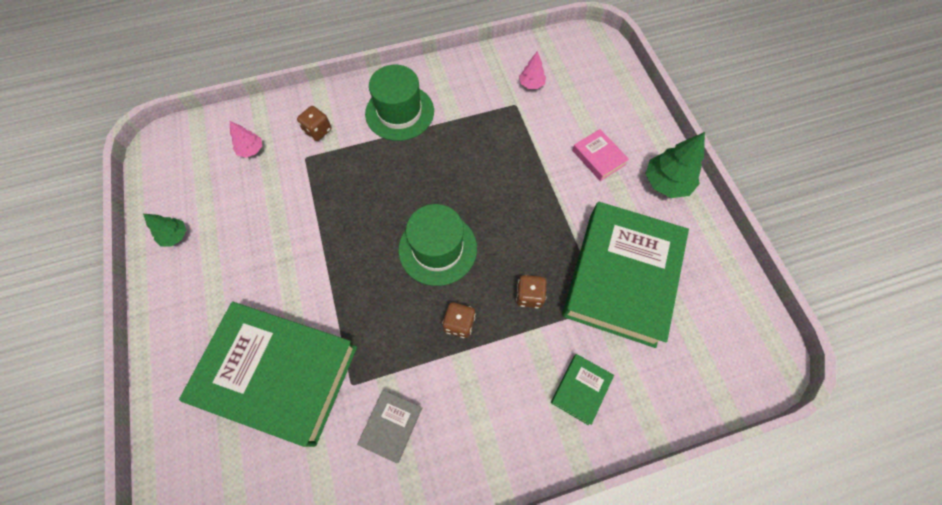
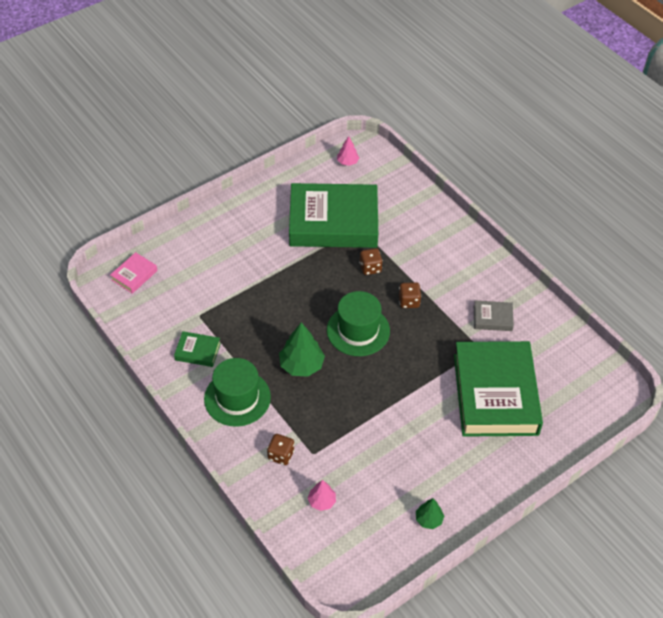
camera: 110 degrees left, 15 degrees down
pink tree [519,51,546,89] -> pink tree moved to [337,136,359,166]
green book [551,354,614,425] -> green book moved to [174,331,221,367]
pink book [572,129,629,181] -> pink book moved to [110,252,157,294]
green tree [646,132,705,198] -> green tree moved to [279,322,325,377]

